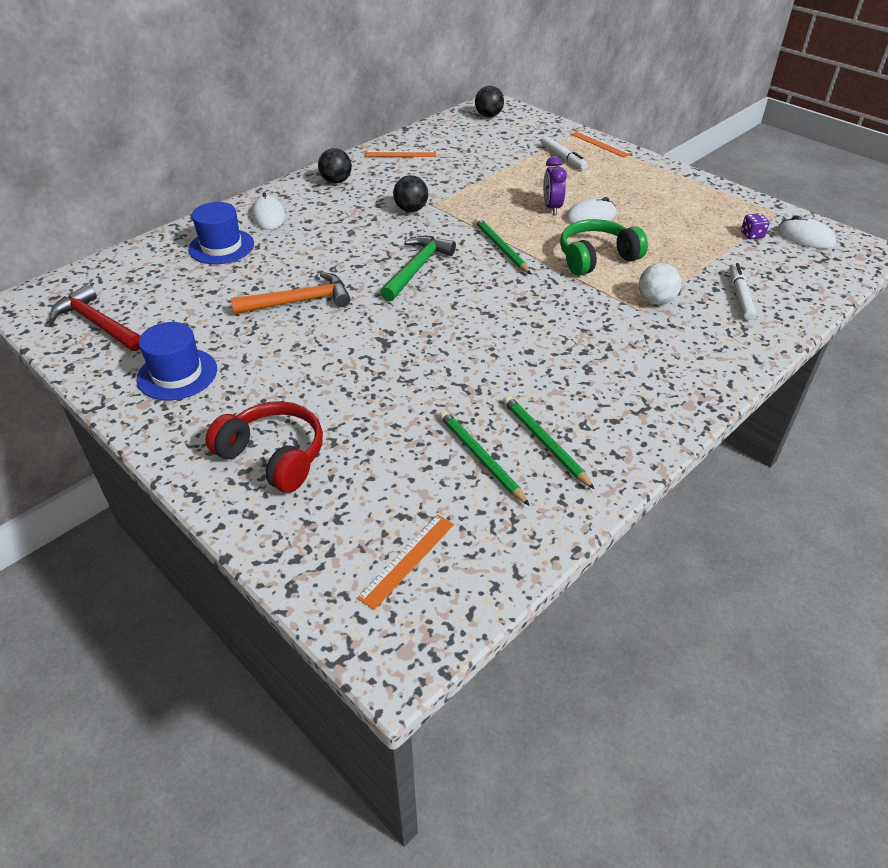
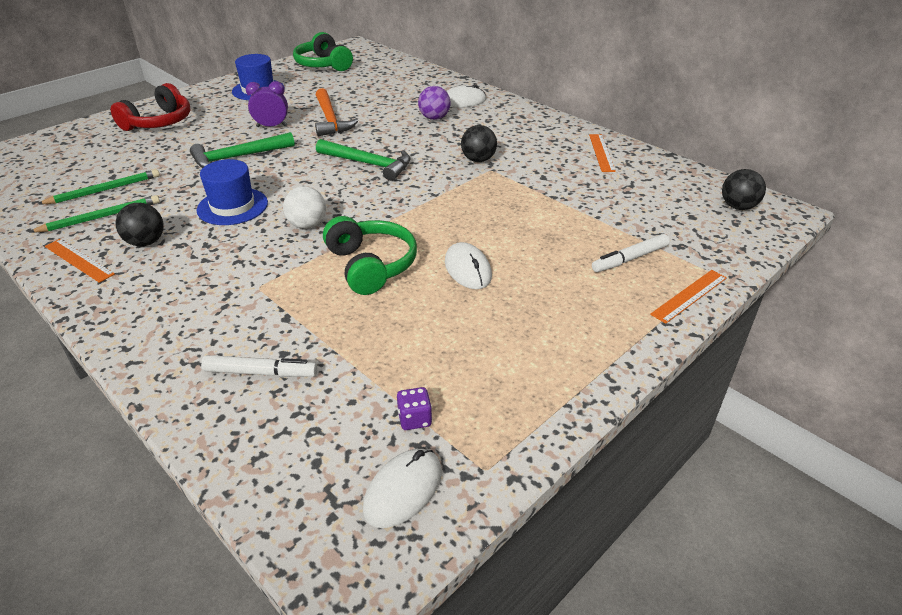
camera: 90 degrees right, 5 degrees down
red hammer [49,284,141,351] -> green headphones [293,32,353,71]
blue hat [188,202,254,264] -> blue hat moved to [197,159,268,225]
black ball [318,148,352,183] -> black ball moved to [115,203,164,246]
orange ruler [357,515,454,610] -> orange ruler moved to [45,239,115,283]
green pencil [475,218,531,274] -> none
purple clock [543,156,567,215] -> purple clock moved to [246,81,288,127]
white ball [639,263,681,305] -> white ball moved to [283,186,326,229]
none -> green hammer [190,132,295,168]
none -> purple ball [418,86,451,120]

